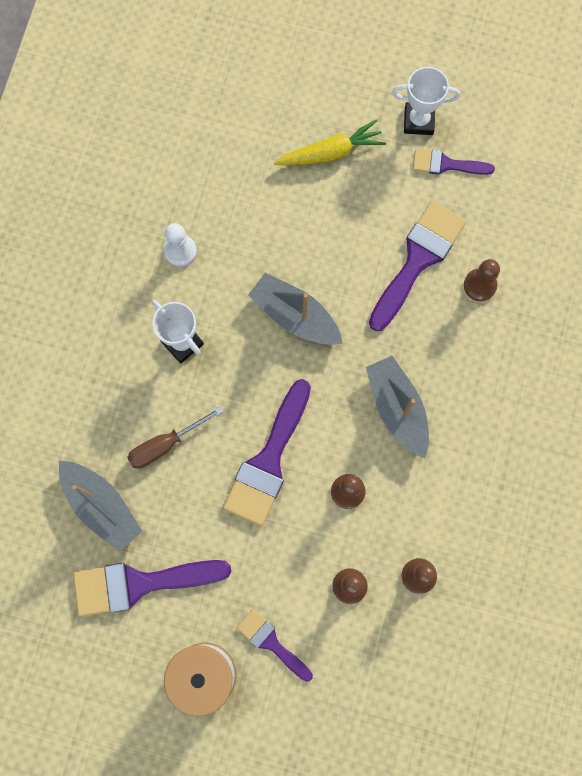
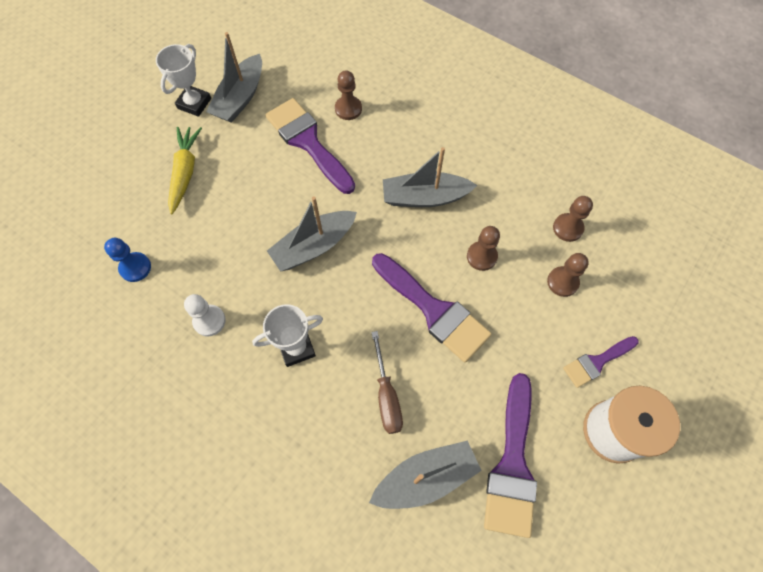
camera: 70 degrees left, 10 degrees down
purple brush [413,149,495,175] -> grey boat [206,32,262,123]
none -> blue pawn [104,238,151,282]

